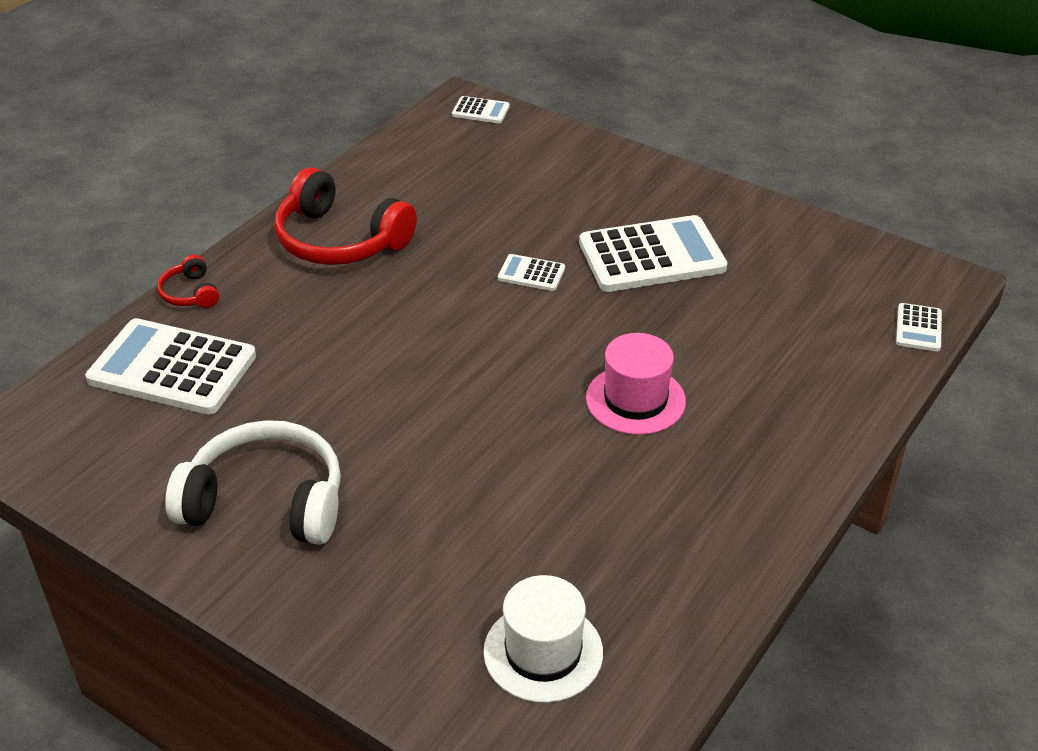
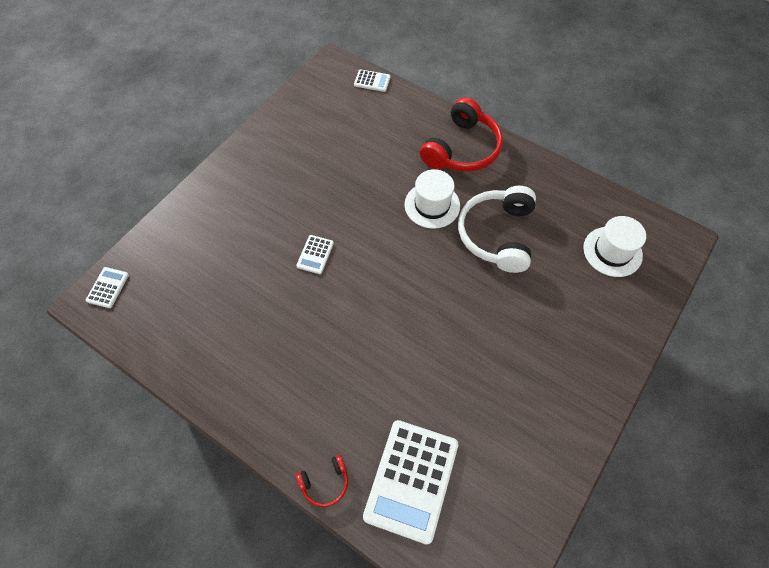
camera: 90 degrees left, 20 degrees up
white headphones [165,420,341,545] -> white headphones moved to [458,186,536,273]
red headphones [274,167,417,265] -> red headphones moved to [420,97,503,172]
white calculator [579,215,728,292] -> none
pink hat [586,333,686,435] -> white hat [404,169,460,229]

